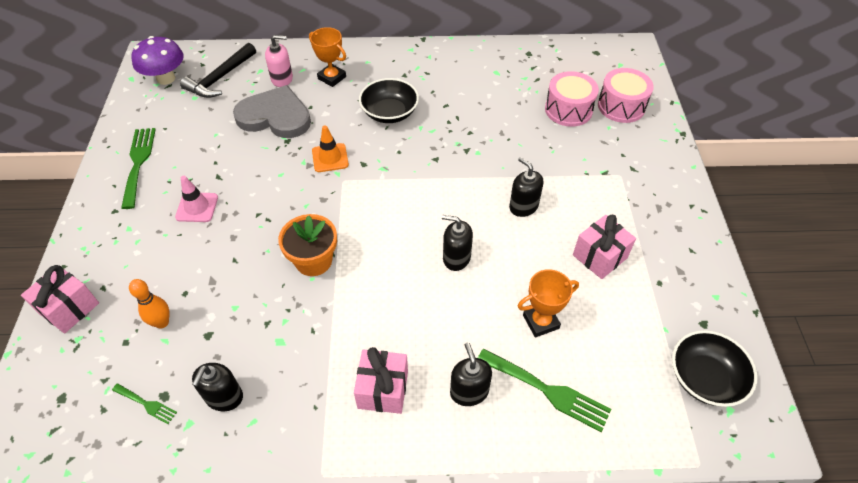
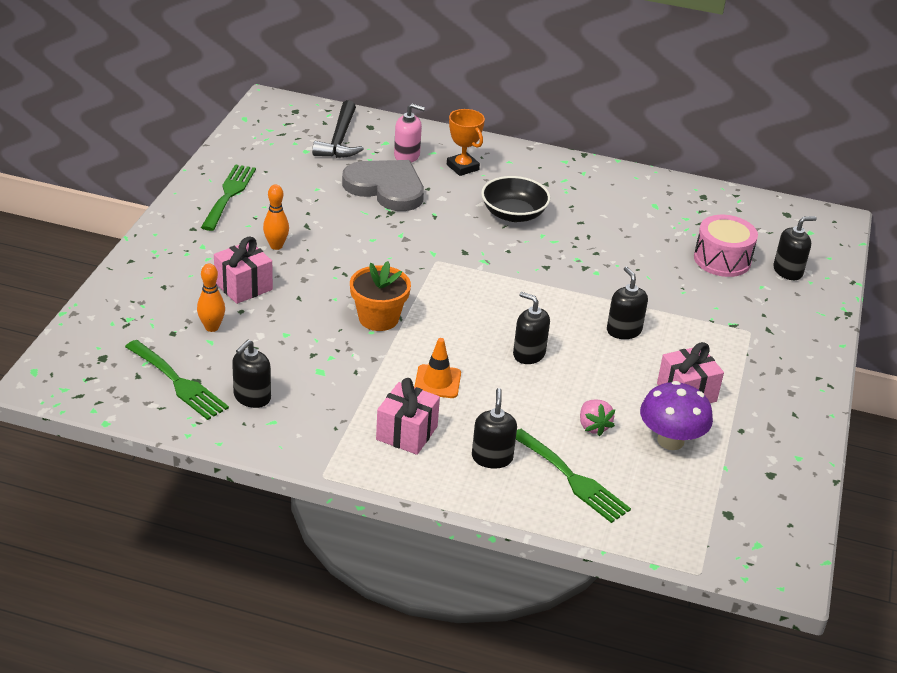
camera: 15 degrees right, 15 degrees down
pink gift [21,265,99,333] -> pink gift moved to [214,236,273,304]
green fork [112,383,177,424] -> green fork [125,340,229,420], size x1.91
purple mushroom [132,36,184,85] -> purple mushroom moved to [640,381,713,450]
pink traffic cone [175,176,218,222] -> orange bowling pin [263,184,289,250]
black hammer [180,43,256,98] -> black hammer turned 45 degrees counterclockwise [312,100,364,158]
orange traffic cone [312,125,349,172] -> orange traffic cone moved to [414,338,461,398]
orange trophy [517,269,579,337] -> pink strawberry [580,400,615,437]
pink drum [598,68,654,123] -> black soap dispenser [773,216,817,280]
black bowl [672,330,757,407] -> none

